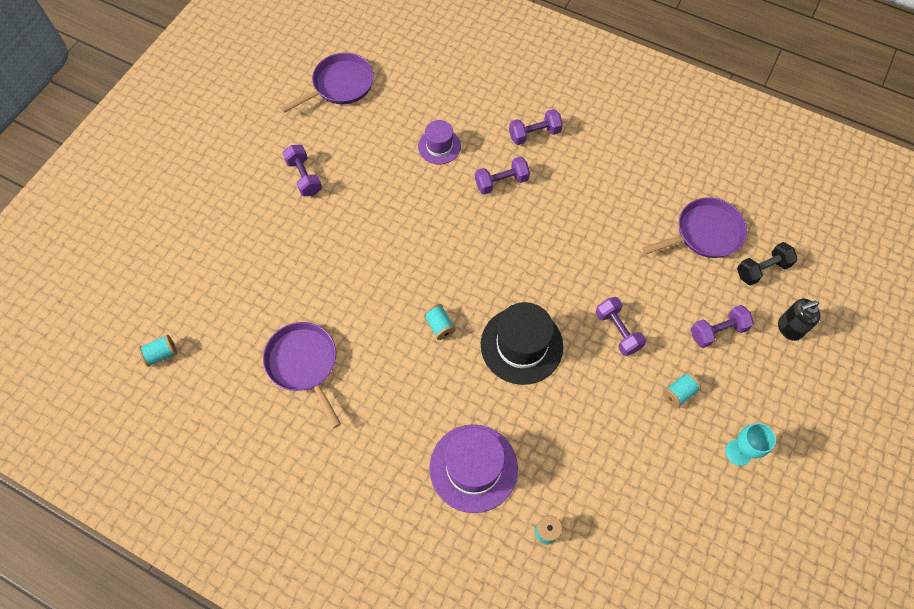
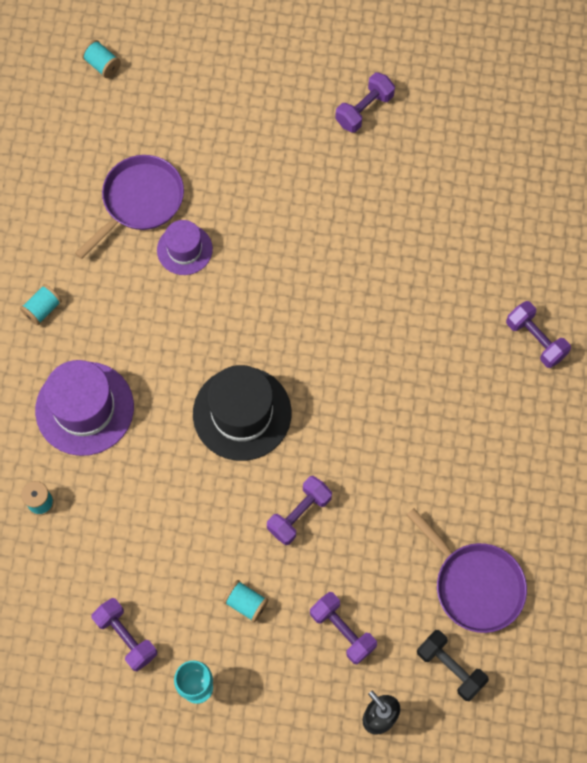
camera: 70 degrees right, 5 degrees up
purple pan [281,53,374,113] -> none
purple hat [418,120,461,164] -> purple hat moved to [157,220,213,275]
turquoise spool [424,304,456,340] -> turquoise spool moved to [20,284,62,326]
purple dumbbell [475,157,530,194] -> purple dumbbell moved to [91,598,157,671]

